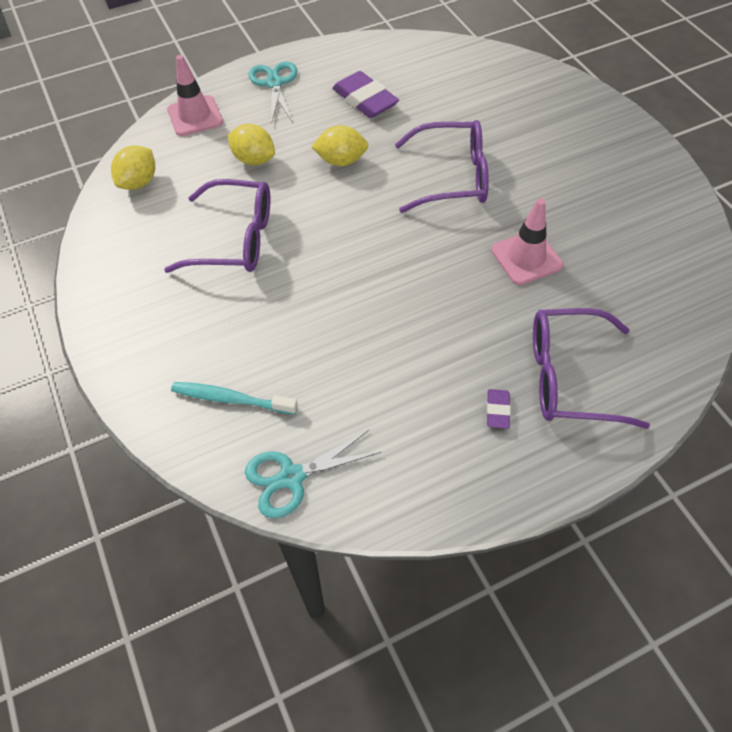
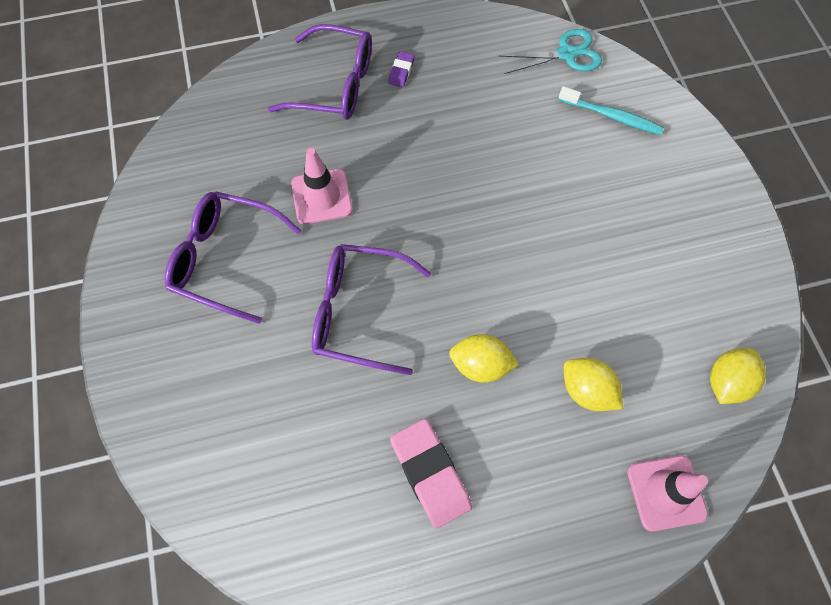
camera: 170 degrees left, 10 degrees up
purple glasses [164,179,270,273] -> purple glasses moved to [164,191,302,324]
turquoise scissors [249,62,297,124] -> none
purple eraser [332,71,399,118] -> pink eraser [390,419,472,529]

